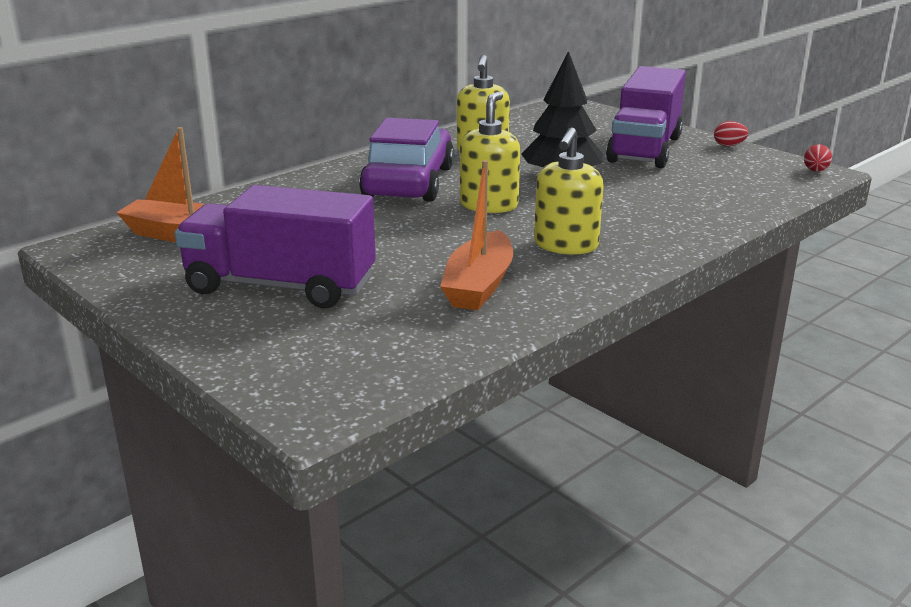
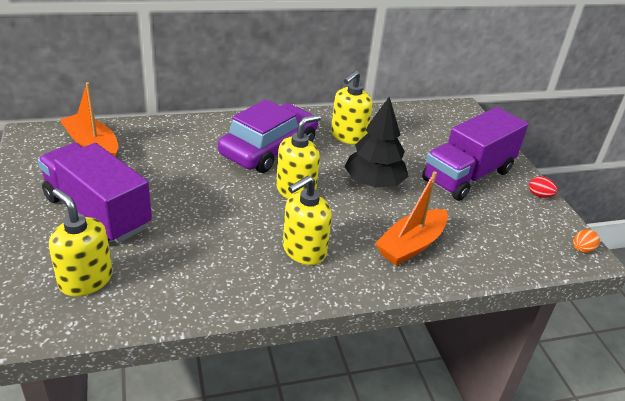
camera: 25 degrees right, 10 degrees up
orange boat [440,160,513,310] -> orange boat moved to [375,171,448,266]
red egg [804,144,832,171] -> orange egg [573,229,600,253]
none -> yellow soap dispenser [49,188,113,296]

